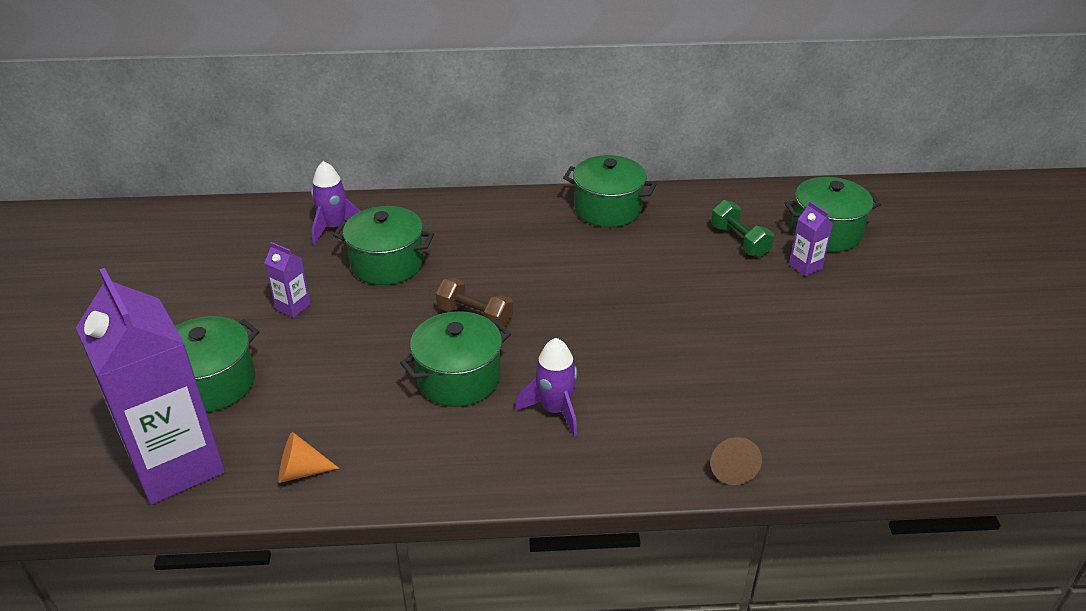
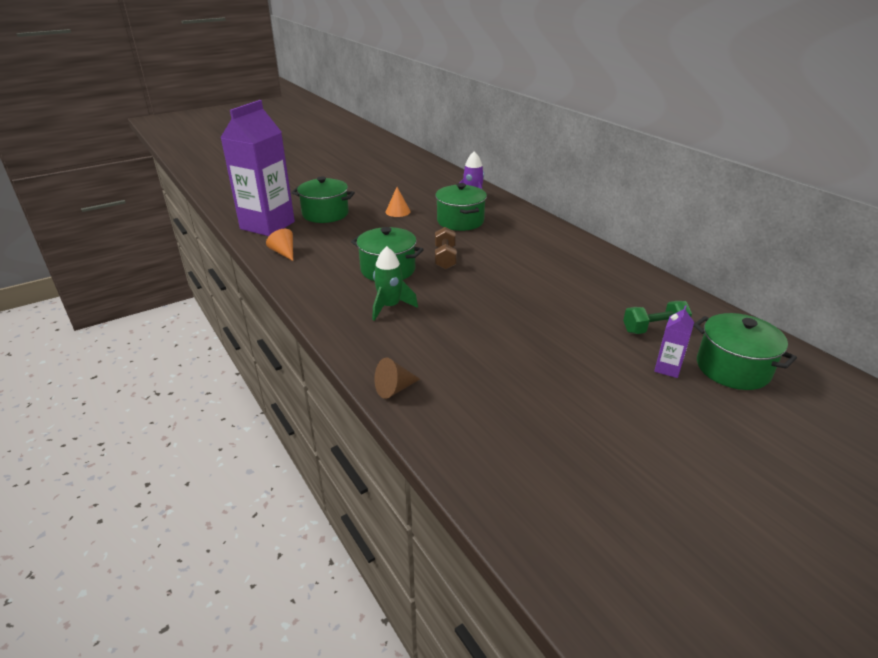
camera: 60 degrees right, 5 degrees down
purple carton [265,242,311,318] -> orange cone [386,187,411,217]
purple rocket [515,338,577,437] -> green rocket [373,246,418,321]
green pot [563,155,656,227] -> none
green dumbbell [711,200,774,257] -> green dumbbell turned 45 degrees clockwise [623,301,692,334]

